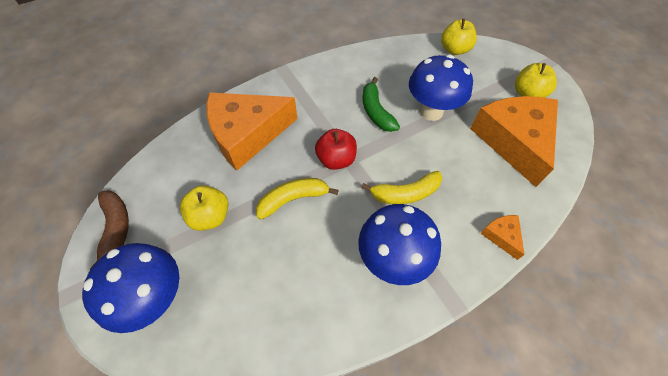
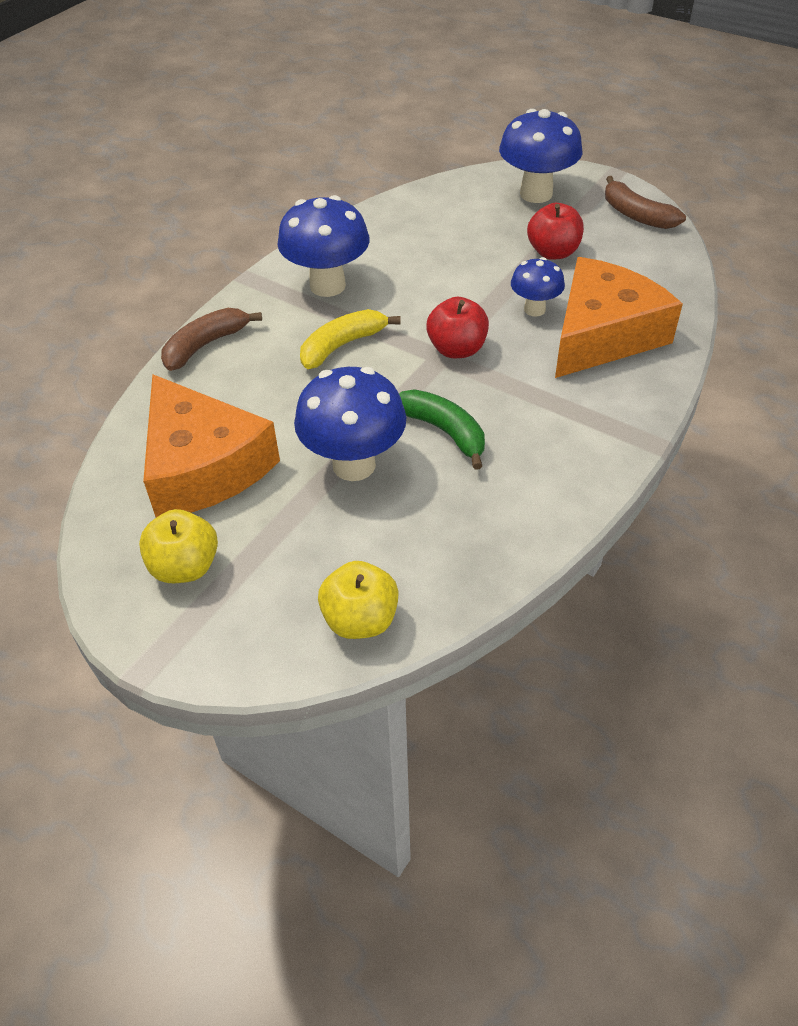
camera: 155 degrees right, 10 degrees down
yellow apple [180,185,228,231] -> red apple [527,203,584,259]
yellow banana [256,178,338,220] -> none
orange cheese [480,215,525,260] -> brown banana [161,308,262,371]
none -> blue mushroom [511,257,565,316]

